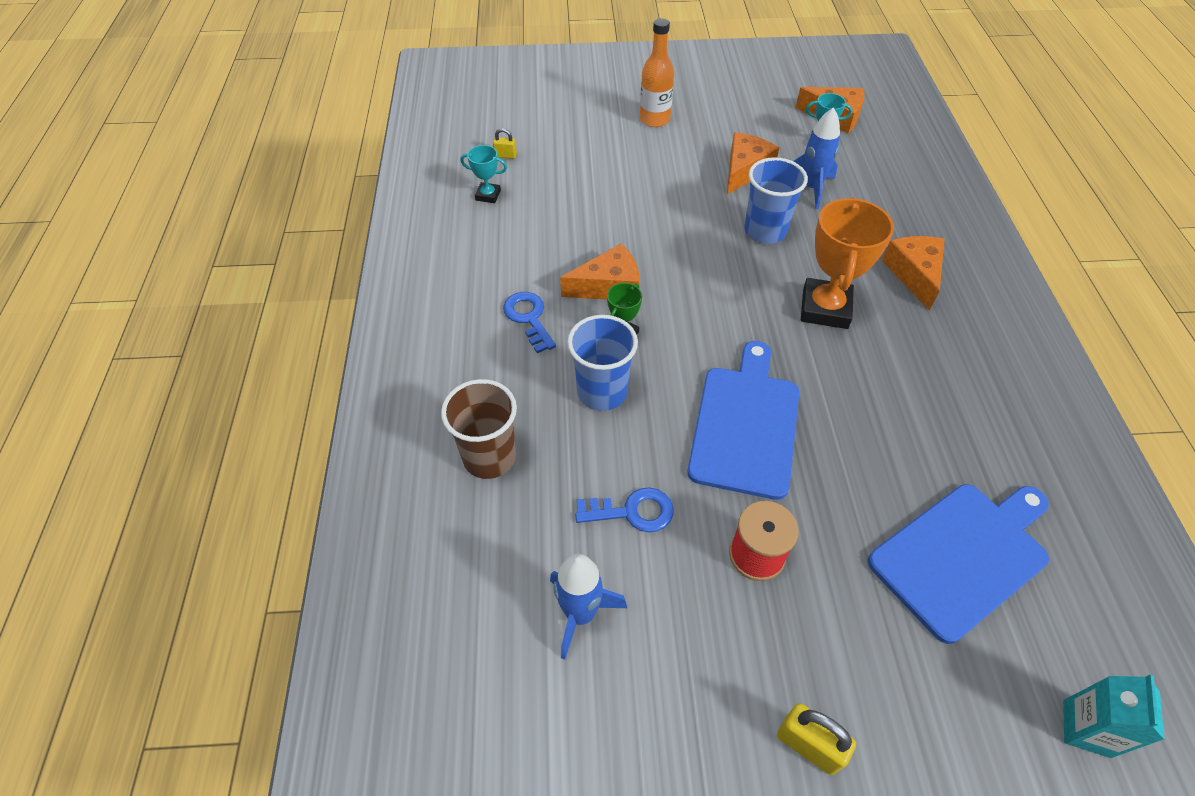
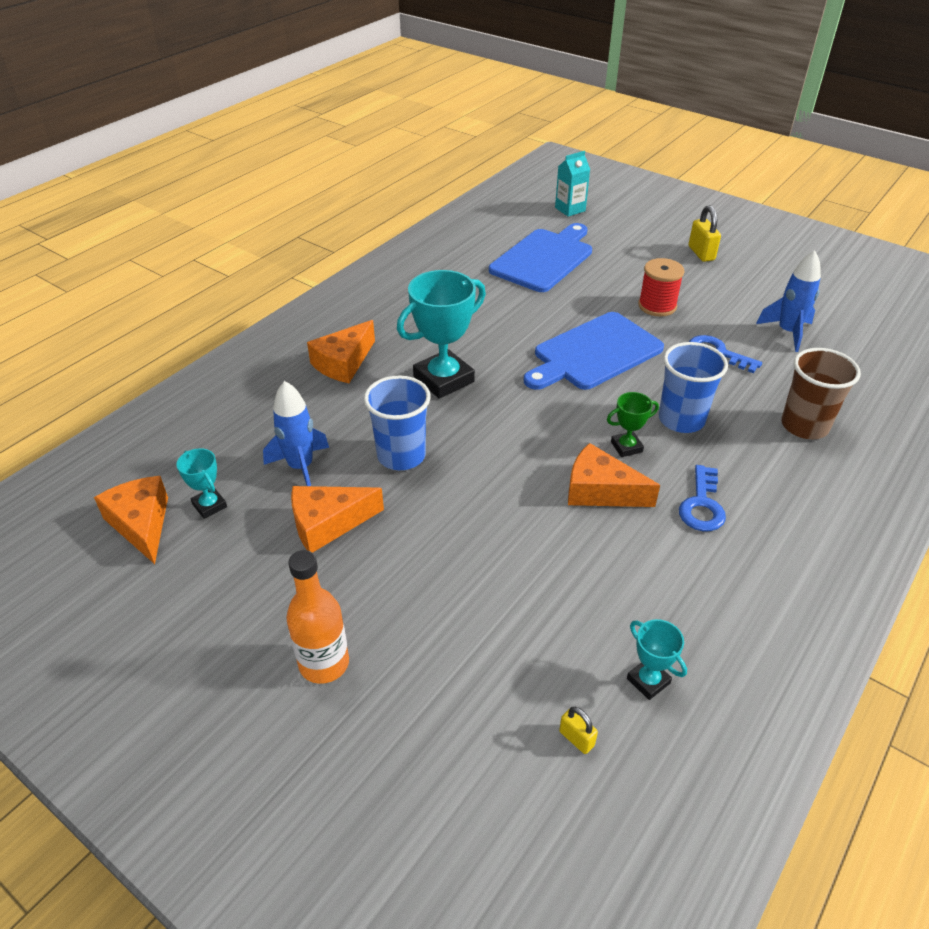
camera: 140 degrees left, 10 degrees down
orange trophy [801,197,894,329] -> turquoise trophy [397,270,486,399]
blue cutting board [868,484,1049,644] -> blue cutting board turned 120 degrees clockwise [489,223,592,292]

